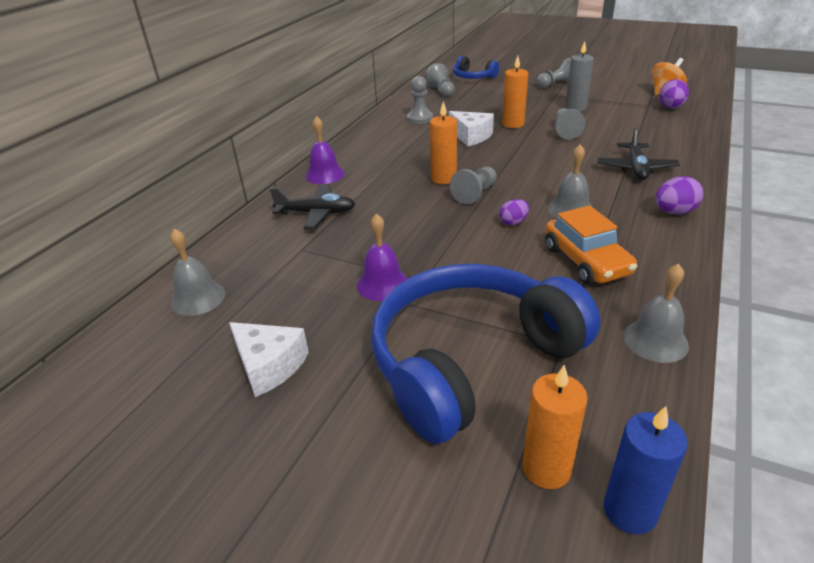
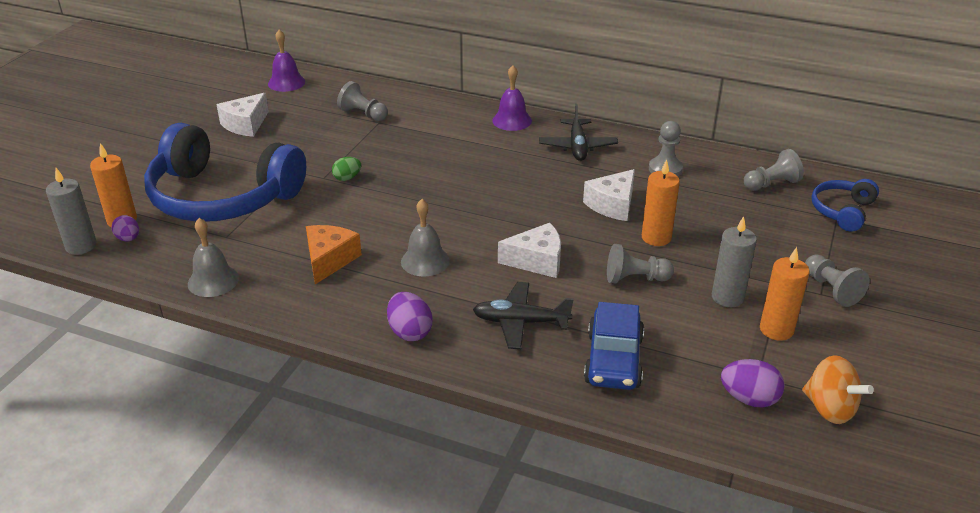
camera: 85 degrees right, 0 degrees up
grey bell [170,229,225,316] -> none
black plane [270,185,355,229] -> black plane moved to [539,104,618,161]
purple bell [357,214,408,301] -> purple bell moved to [268,30,305,92]
blue headphones [371,264,601,444] -> blue headphones turned 150 degrees clockwise [144,123,306,221]
orange candle [430,101,457,184] -> orange candle moved to [760,247,810,341]
grey pawn [450,167,497,204] -> grey pawn moved to [337,81,388,121]
purple egg [499,199,529,225] -> purple egg moved to [112,215,139,241]
orange car [545,205,637,285] -> orange cheese [306,225,362,284]
blue candle [604,406,688,534] -> grey candle [46,168,97,255]
none -> green egg [332,157,361,181]
none -> white cheese [498,223,561,278]
none -> blue car [584,302,644,390]

